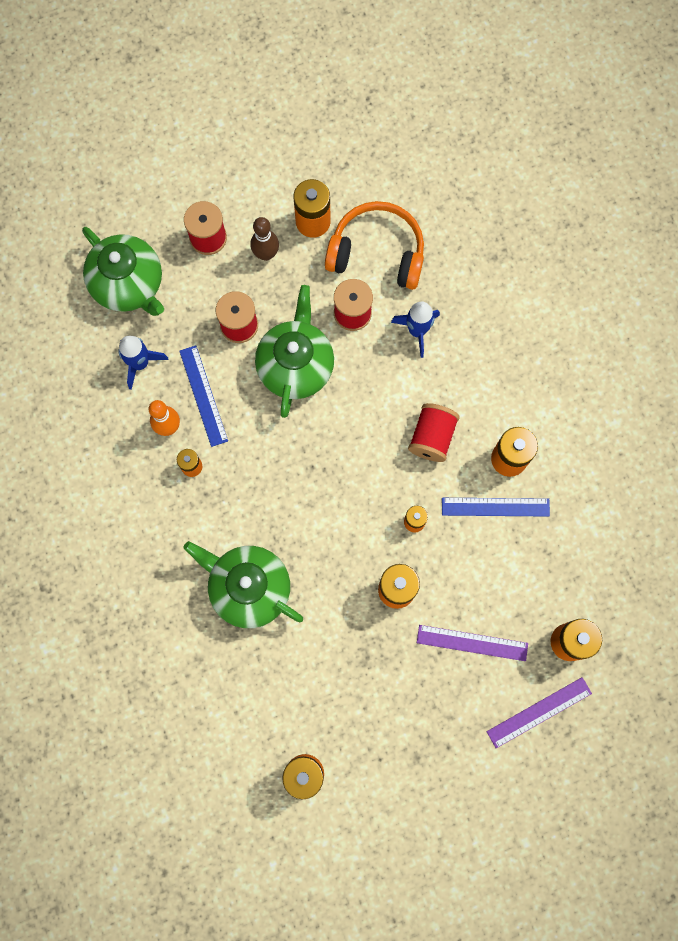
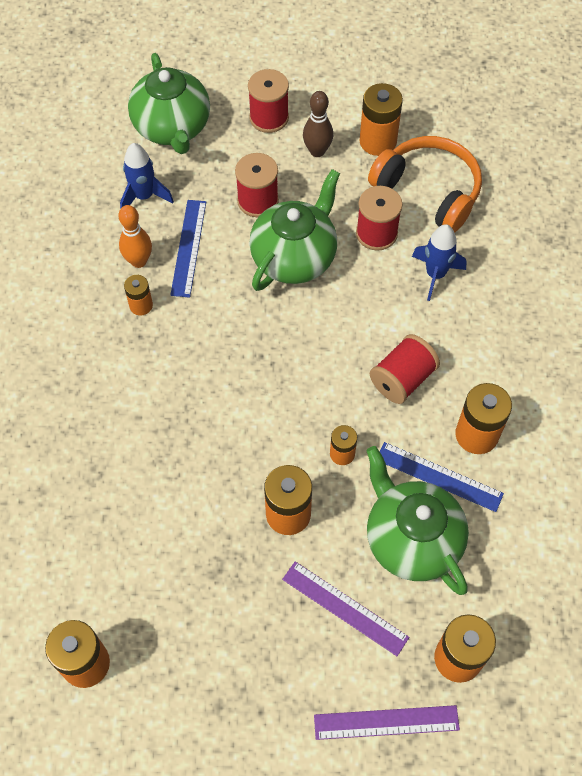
camera: 25 degrees right, 15 degrees down
green teapot [183,541,303,628] -> green teapot moved to [366,446,469,595]

